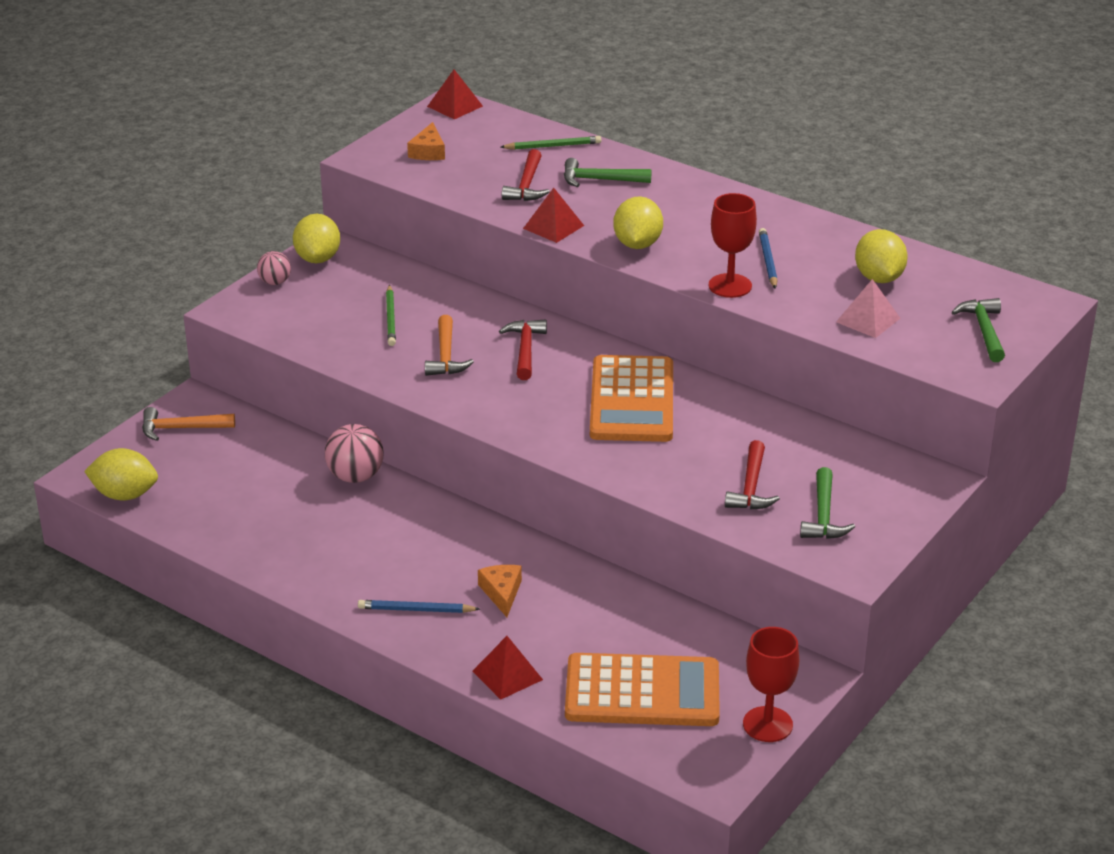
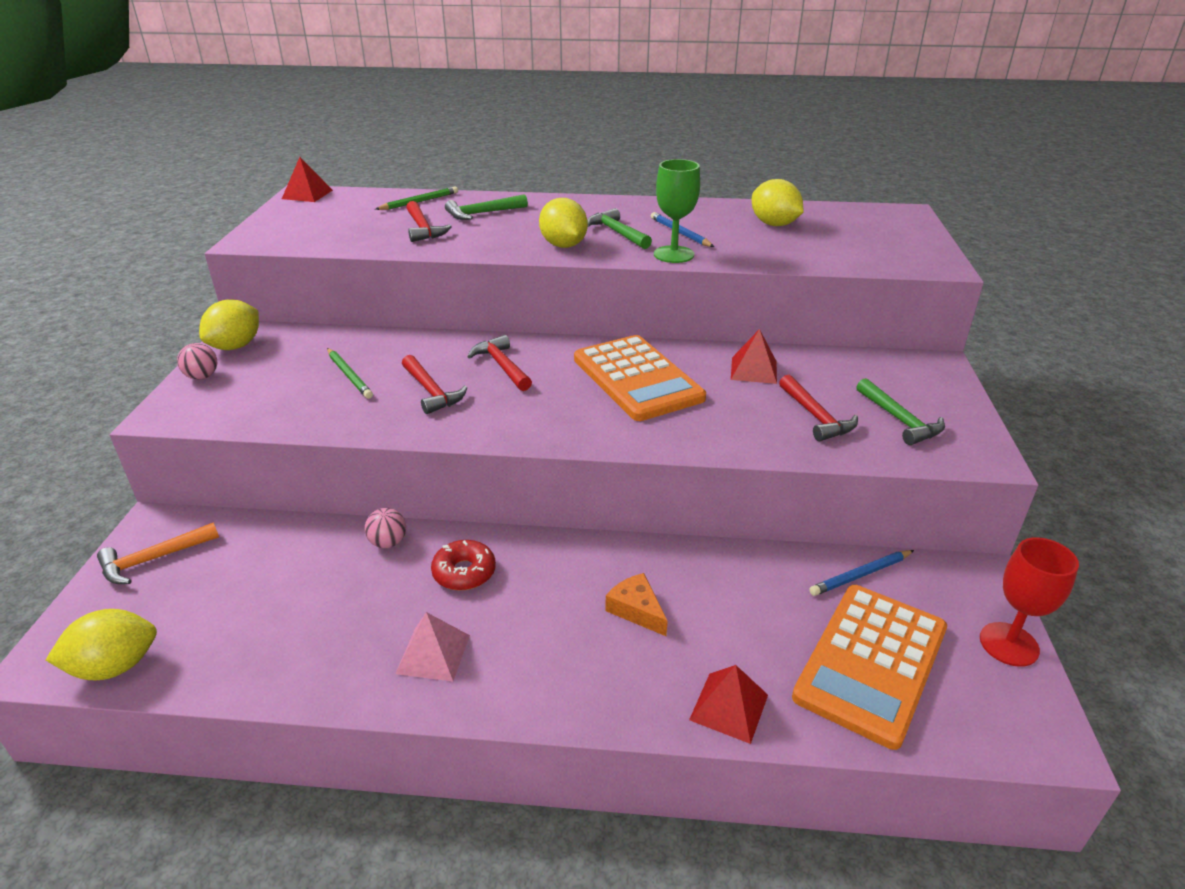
camera: 30 degrees left, 0 degrees up
yellow lemon [293,214,340,263] -> yellow lemon turned 60 degrees clockwise [199,299,259,350]
pink ball [325,424,383,483] -> pink ball [365,508,406,548], size x0.62
blue pencil [358,600,480,613] -> blue pencil moved to [809,550,914,596]
orange cheese [407,122,445,160] -> none
orange hammer [425,315,474,376] -> red hammer [402,355,467,414]
red pyramid [523,188,584,243] -> red pyramid moved to [731,329,777,384]
orange calculator [565,653,720,726] -> orange calculator turned 150 degrees clockwise [792,585,947,750]
red goblet [709,193,757,298] -> green goblet [654,159,700,263]
pink pyramid [836,279,900,338] -> pink pyramid moved to [395,612,470,682]
green hammer [952,298,1005,362] -> green hammer moved to [587,208,652,249]
none -> red donut [431,540,496,590]

